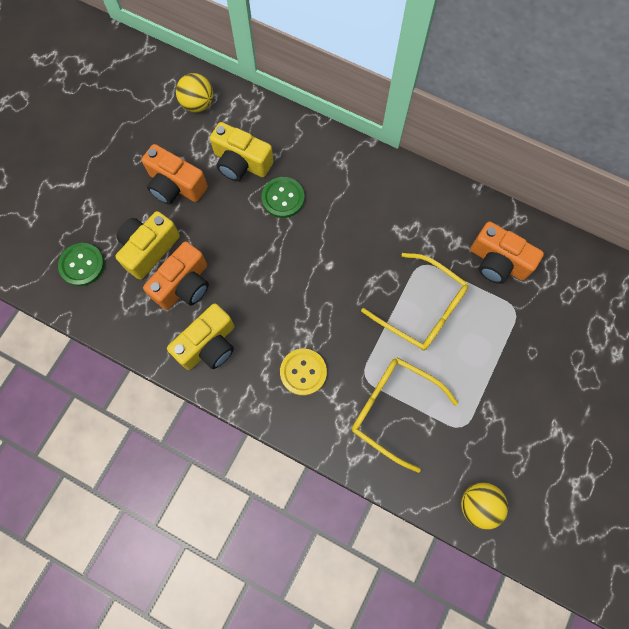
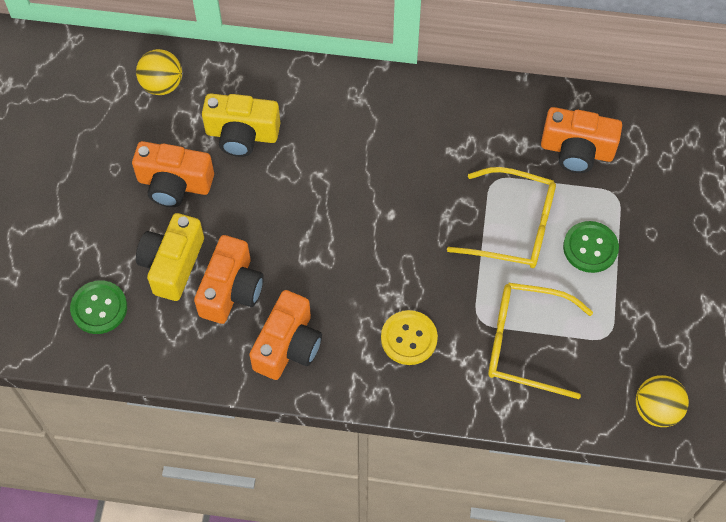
camera: 20 degrees left, 10 degrees down
yellow camera [167,303,235,370] -> orange camera [249,290,322,380]
green button [261,177,305,218] -> green button moved to [563,221,619,273]

